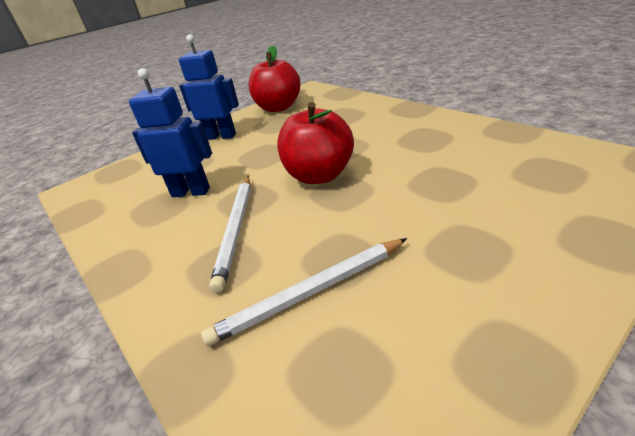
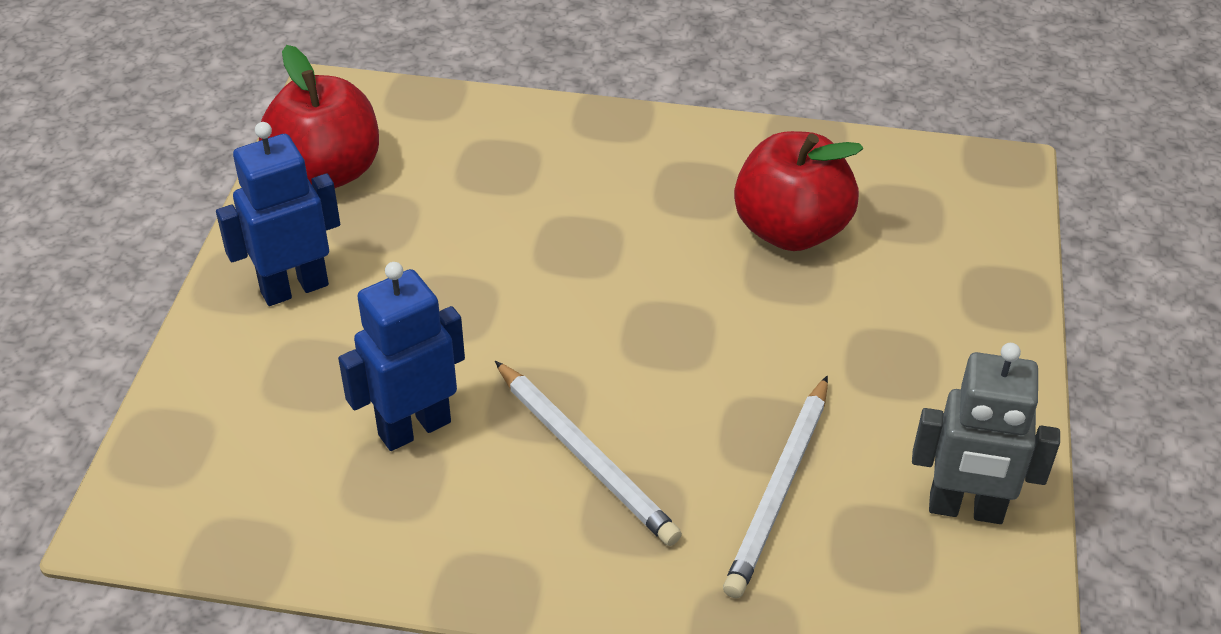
camera: 45 degrees left, 10 degrees up
red apple [277,102,354,184] -> red apple moved to [734,131,863,251]
none -> grey robot [912,343,1060,524]

